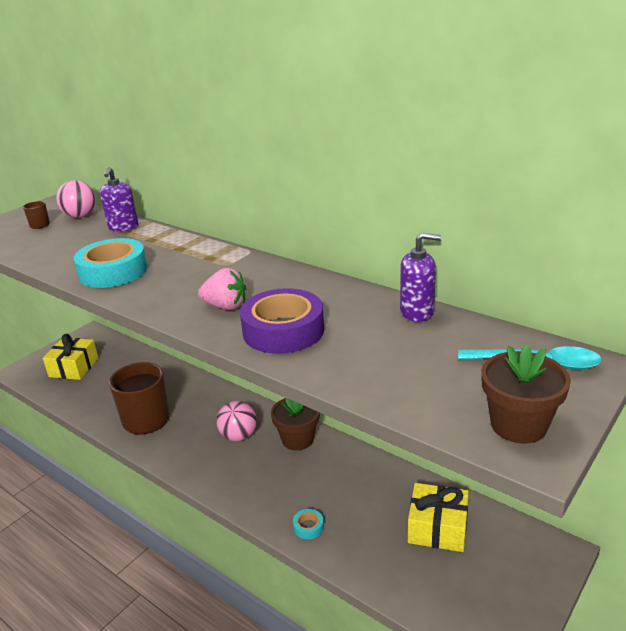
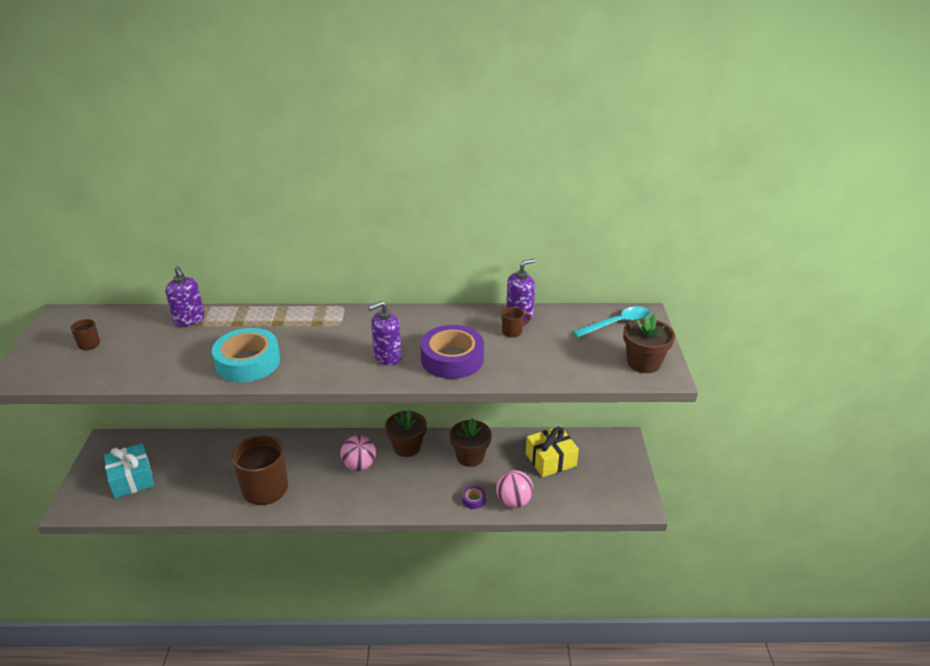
camera: 40 degrees left, 5 degrees up
yellow gift [43,334,98,380] -> turquoise gift [104,443,154,498]
pink ball [56,180,96,218] -> pink ball moved to [496,470,533,508]
pink strawberry [198,268,246,310] -> purple soap dispenser [368,301,402,366]
turquoise tape [293,509,324,539] -> purple tape [462,486,486,509]
none -> brown flower pot [450,418,492,467]
none -> brown mug [502,307,530,337]

